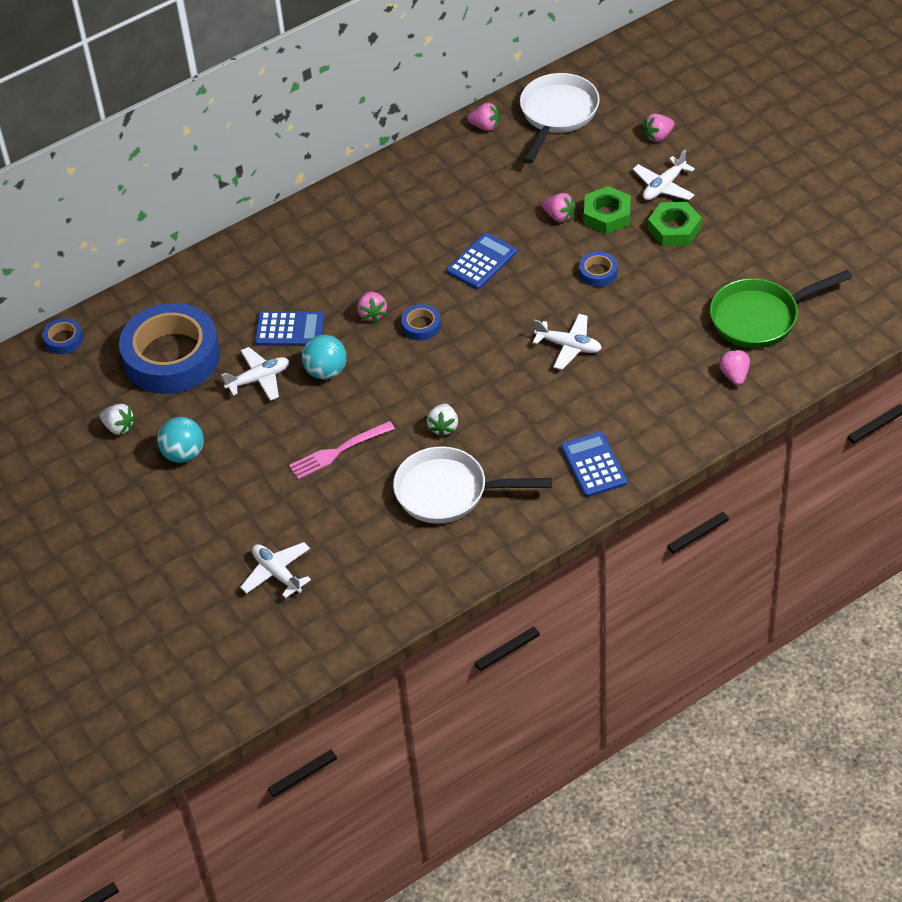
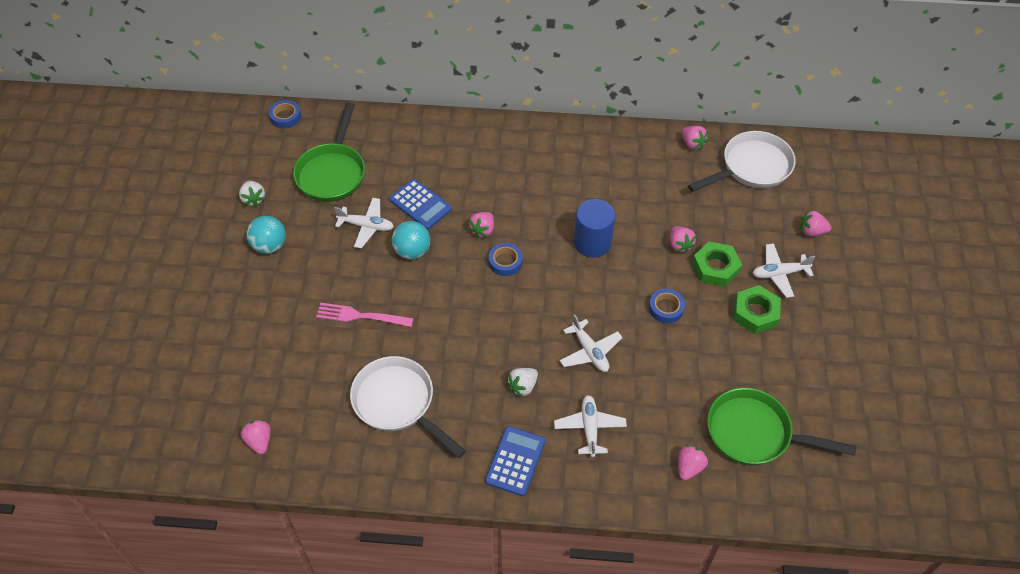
camera: 35 degrees right, 5 degrees up
blue tape [119,303,220,394] -> green pan [293,103,365,202]
white plane [240,542,311,598] -> white plane moved to [554,395,627,457]
white strawberry [427,404,458,437] -> white strawberry moved to [507,368,538,397]
blue calculator [446,233,517,289] -> blue cylinder [574,199,615,258]
none -> pink strawberry [241,419,271,455]

